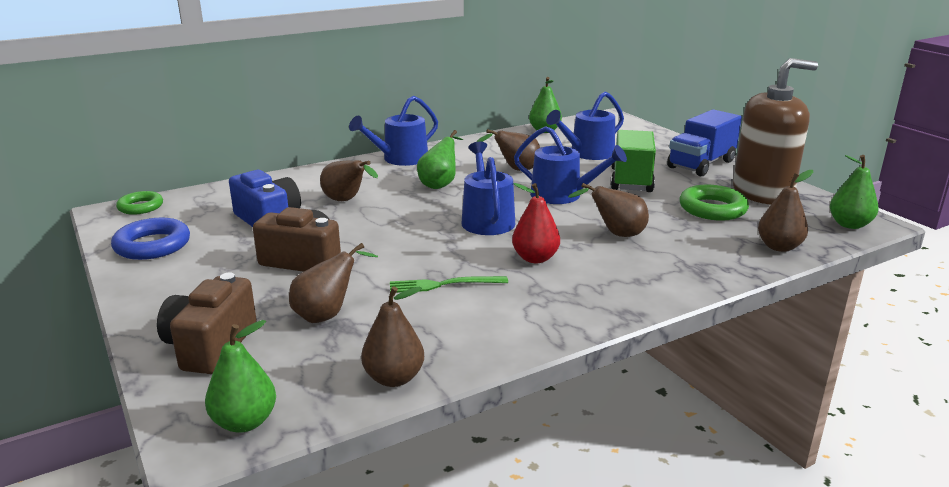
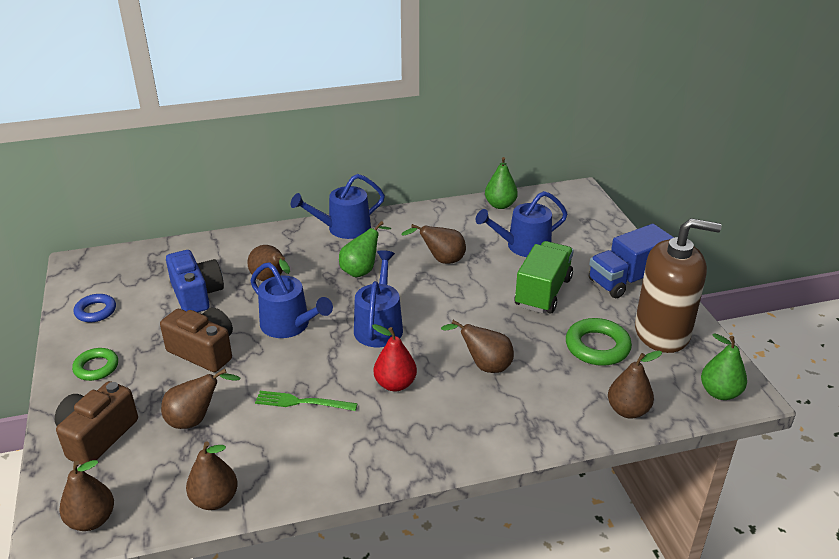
camera: 15 degrees right, 10 degrees up
blue ring [111,218,190,260] -> blue ring [74,294,116,322], size x0.66
green ring [116,191,163,215] -> green ring moved to [72,348,118,381]
green pear [205,320,276,433] -> brown pear [59,460,114,531]
blue watering can [514,126,627,204] -> blue watering can moved to [250,262,333,338]

